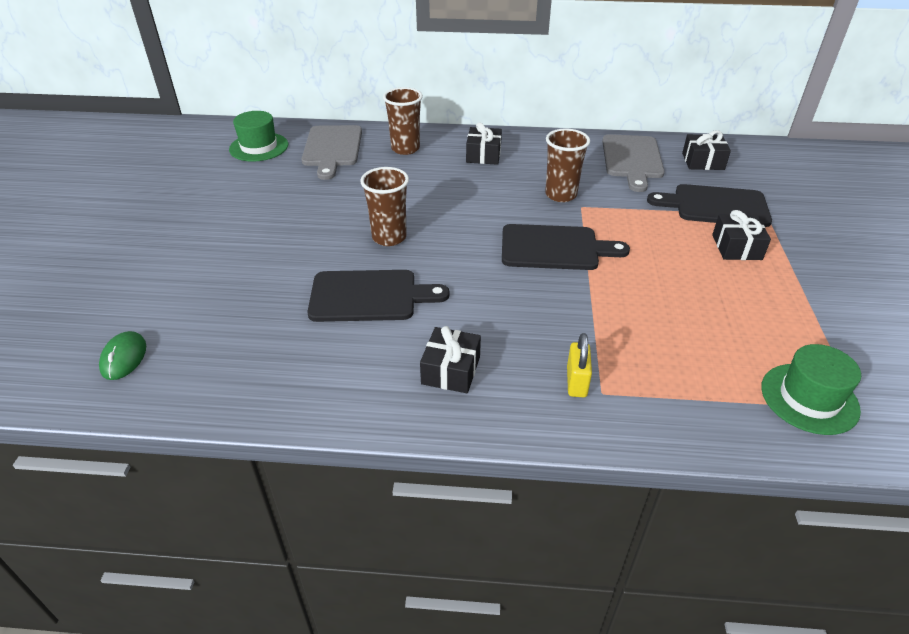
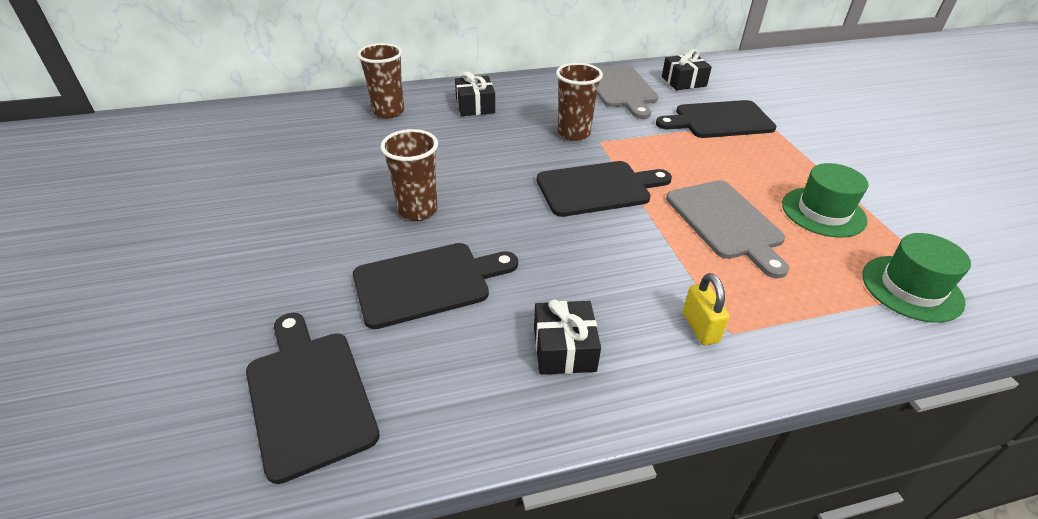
camera: 20 degrees left, 0 degrees up
green mouse [99,331,146,380] -> none
green hat [229,111,289,162] -> green hat moved to [782,163,869,238]
grey cutting board [302,125,362,180] -> grey cutting board moved to [666,180,789,278]
black gift [712,210,771,260] -> none
none -> black cutting board [246,313,380,484]

